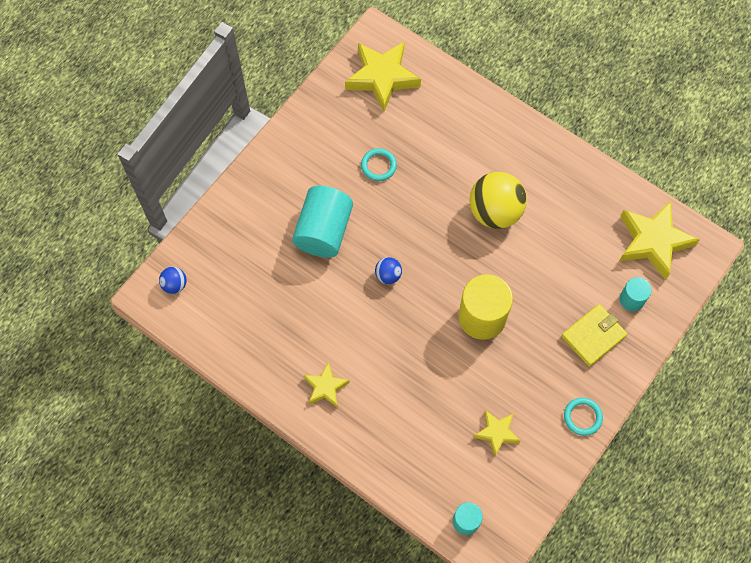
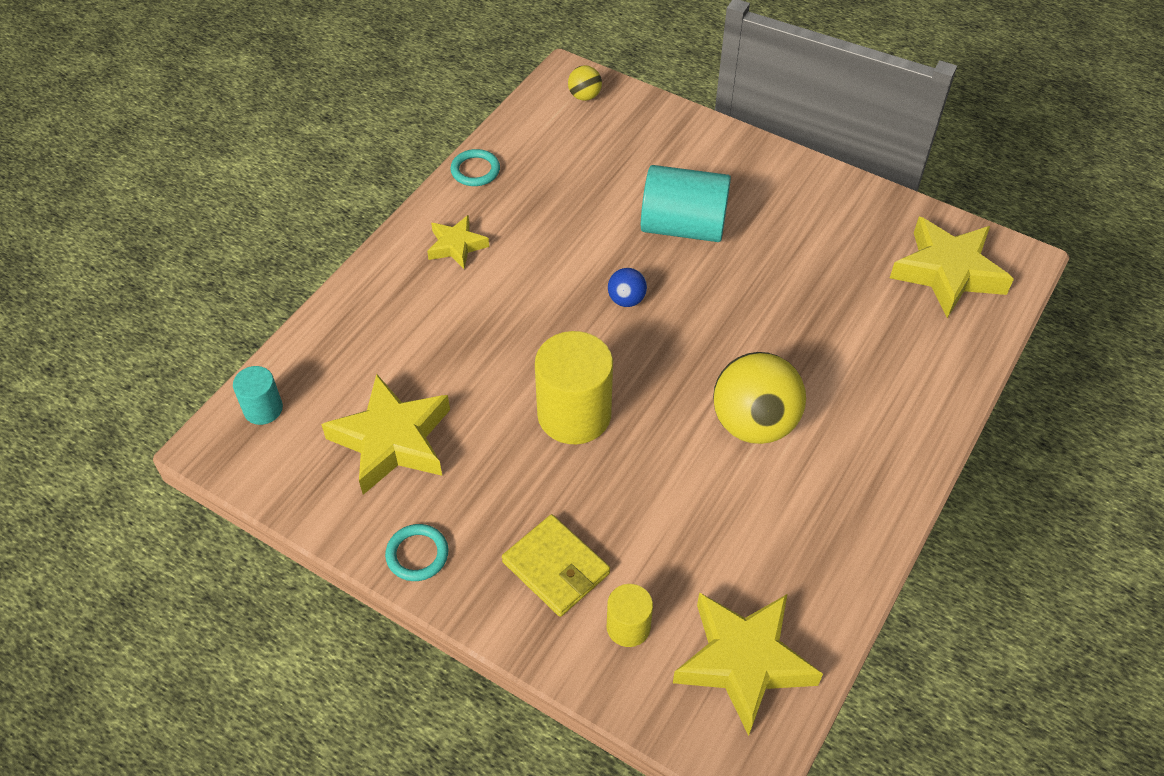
camera: 85 degrees right, 15 degrees down
blue ball [159,267,187,294] -> yellow ball [568,65,602,101]
turquoise ring [361,148,397,181] -> turquoise ring moved to [450,149,500,186]
yellow star [473,410,521,456] -> yellow star [321,374,450,495], size x1.82
turquoise cylinder [620,277,652,311] -> yellow cylinder [607,584,653,647]

